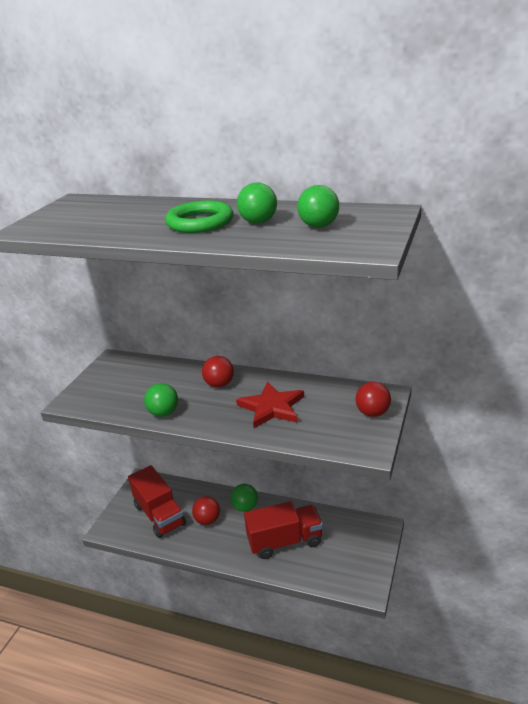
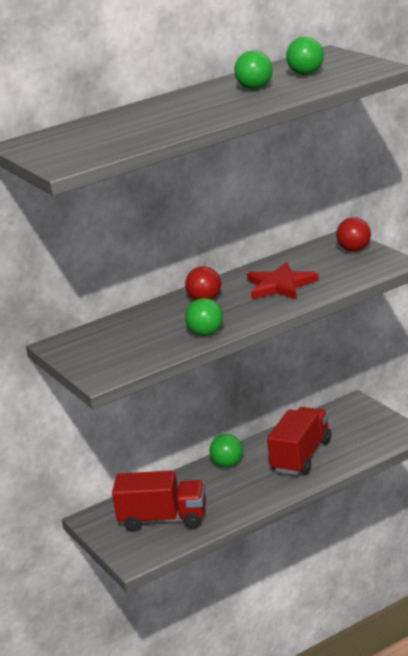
camera: 50 degrees left, 5 degrees down
green ring [165,200,233,233] -> none
red ball [192,496,220,525] -> none

